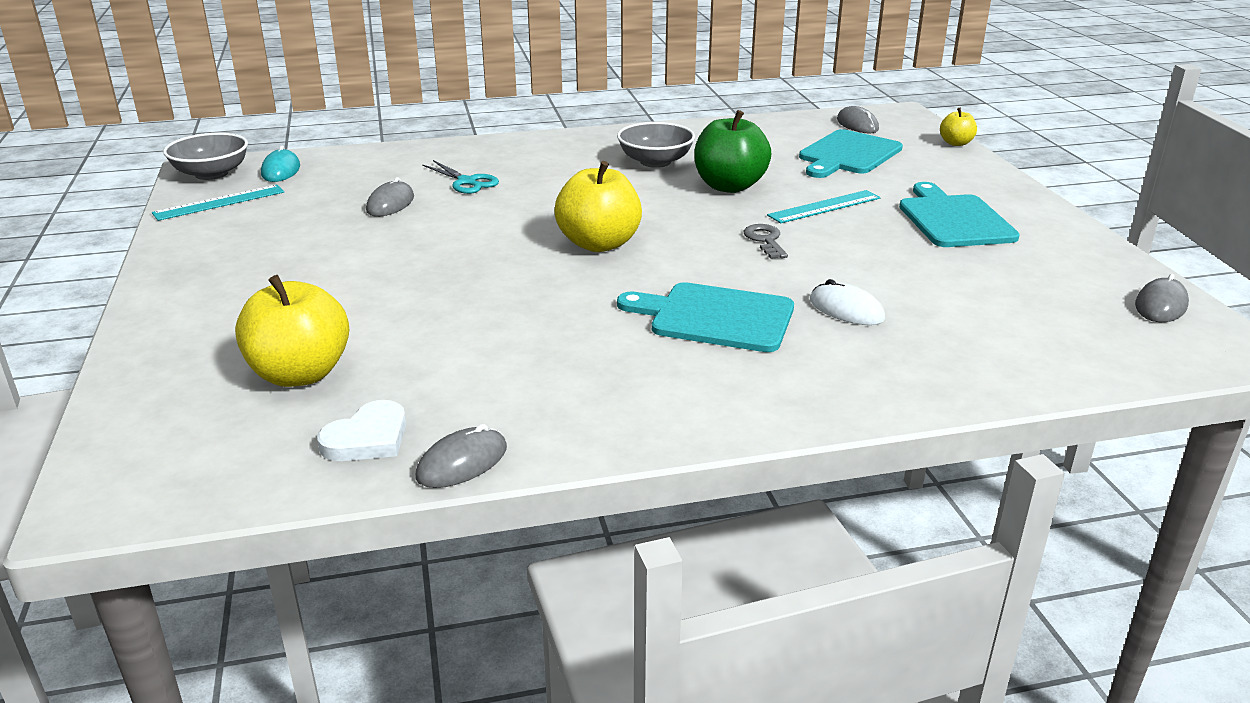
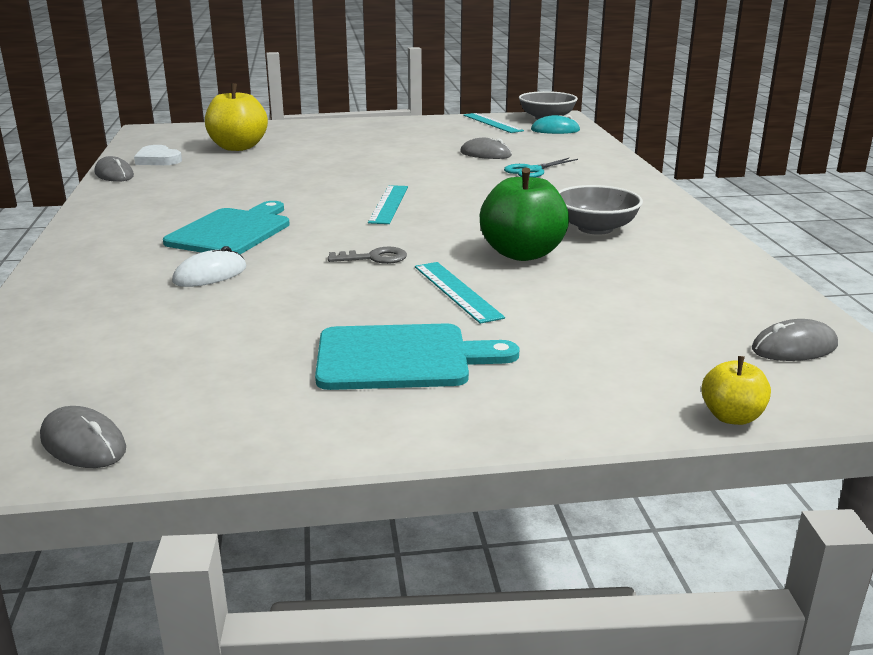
camera: 95 degrees right, 5 degrees down
yellow apple [555,161,642,252] -> turquoise ruler [368,185,408,224]
turquoise cutting board [799,129,903,178] -> none

